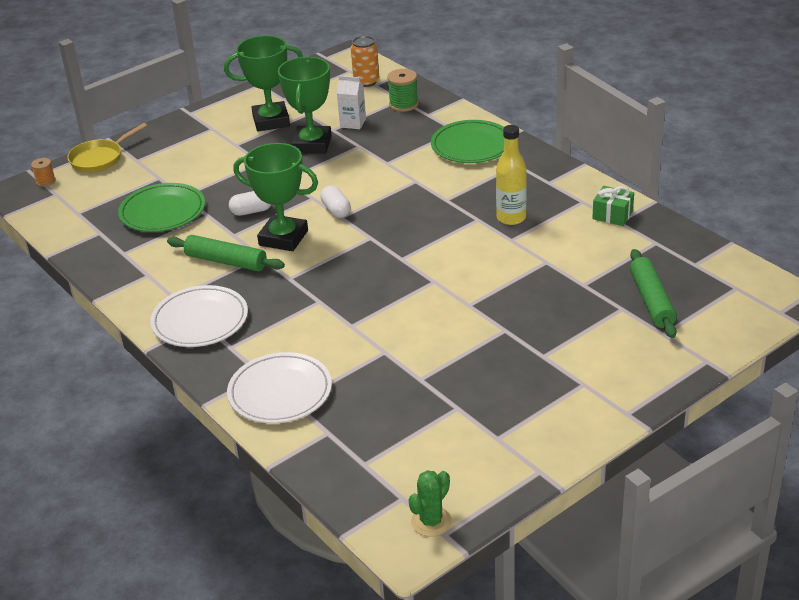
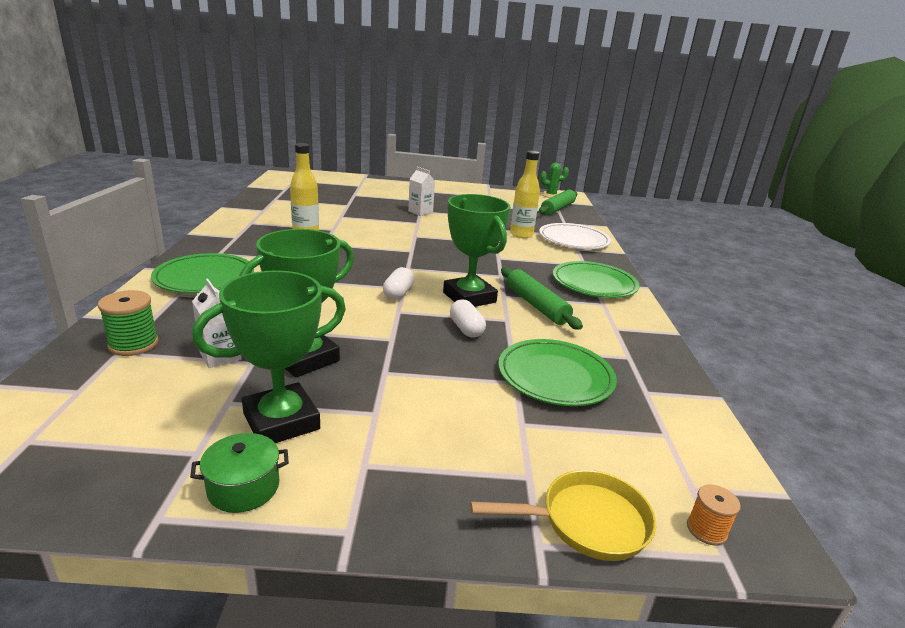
camera: 145 degrees left, 10 degrees down
white plate [150,285,248,347] -> green plate [553,261,639,298]
green trophy [224,36,303,132] -> green trophy turned 60 degrees counterclockwise [192,270,346,443]
white capsule [229,191,271,216] -> white capsule turned 45 degrees clockwise [450,300,486,337]
orange can [351,36,379,87] -> none
green gift [592,186,634,226] -> none
green rolling pin [630,249,677,338] -> green rolling pin moved to [539,190,577,215]
none -> green pot [190,433,289,513]
none -> white carton [408,167,435,216]
none -> yellow bottle [510,151,540,238]

